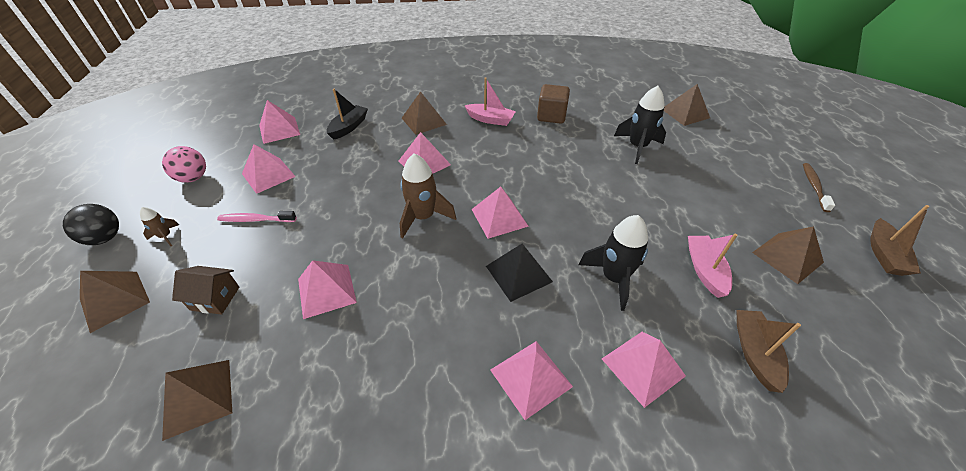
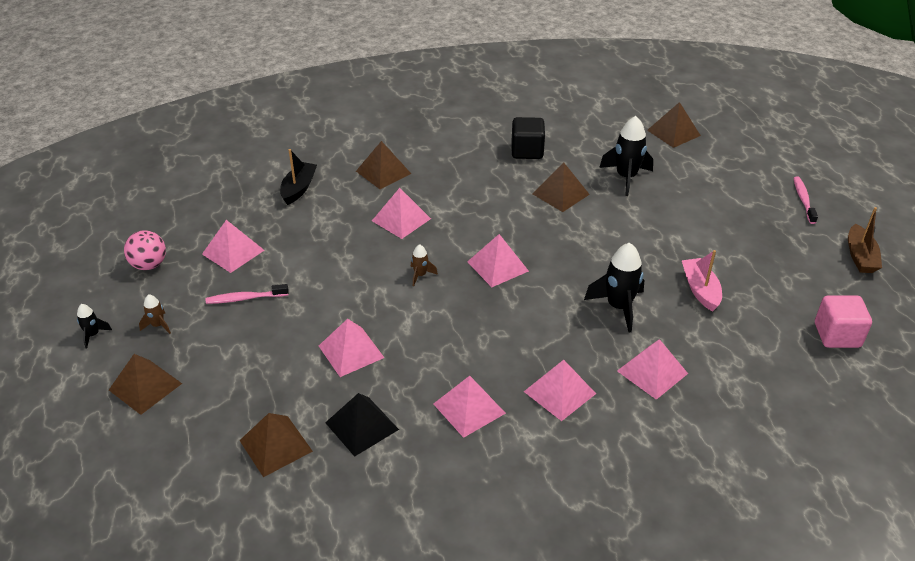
camera: 10 degrees left, 5 degrees down
black ball [63,204,119,245] -> black rocket [77,304,112,349]
brown house [172,266,239,315] -> none
pink pyramid [259,100,300,144] -> pink pyramid moved to [434,376,506,438]
brown rocket [400,153,456,238] -> brown rocket [411,244,438,286], size x0.50
pink boat [465,77,516,126] -> none
black pyramid [486,244,553,302] -> black pyramid moved to [325,393,399,457]
brown cube [537,84,570,124] -> black cube [512,117,545,159]
brown boat [737,310,801,393] -> none
brown pyramid [752,226,824,284] -> brown pyramid moved to [532,163,590,212]
brown toothbrush [803,163,835,212] -> pink toothbrush [794,176,818,224]
none -> pink cube [815,295,872,348]

